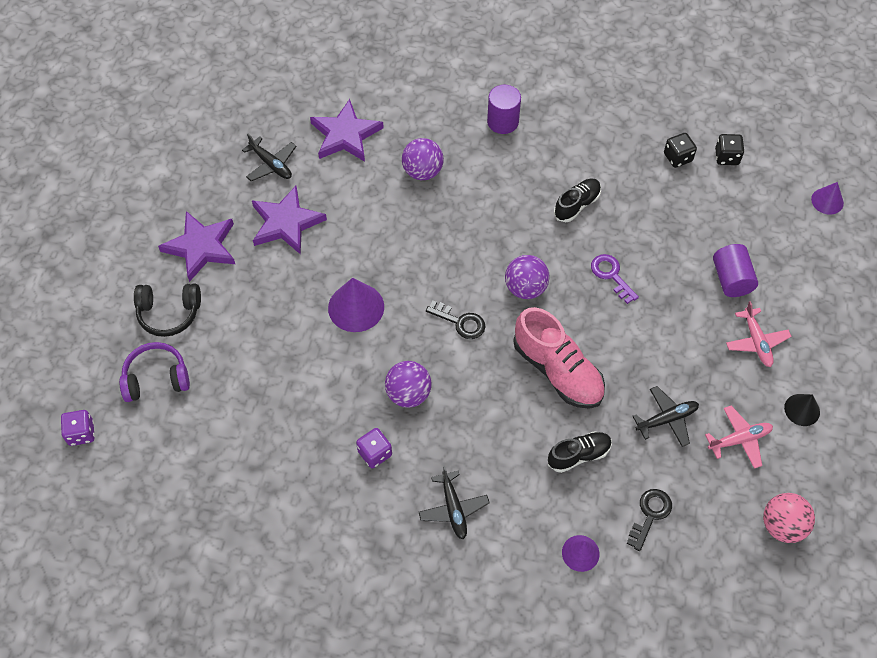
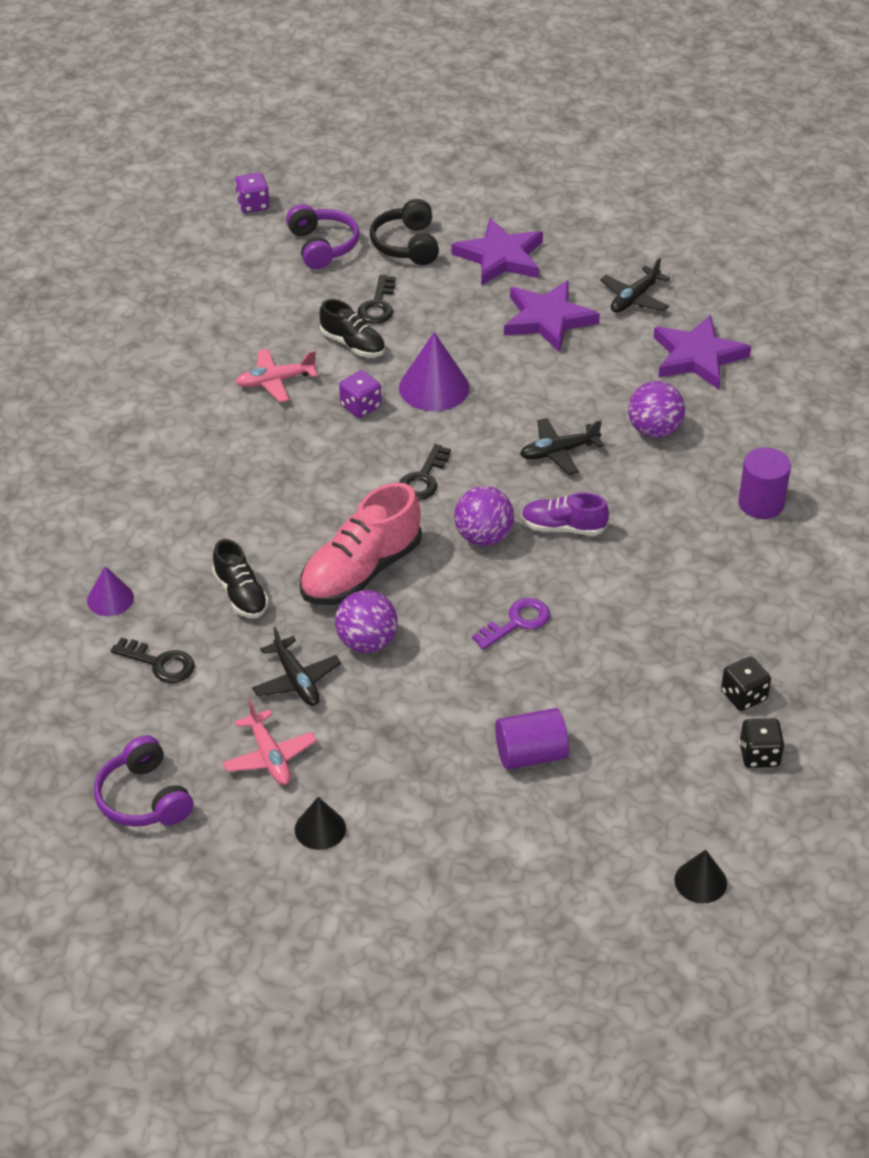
camera: 85 degrees right, 15 degrees down
purple dice [356,428,392,468] -> purple dice moved to [339,370,381,418]
purple ball [385,361,431,408] -> purple ball moved to [335,590,398,653]
black plane [419,466,490,539] -> black plane moved to [520,418,604,475]
black shoe [554,179,601,222] -> black shoe moved to [320,299,385,357]
pink plane [726,301,791,367] -> pink plane moved to [235,349,317,403]
pink ball [763,493,815,543] -> purple headphones [94,735,193,827]
purple cone [811,182,844,215] -> black cone [674,850,727,903]
none -> black key [357,275,396,324]
none -> purple shoe [521,493,609,535]

